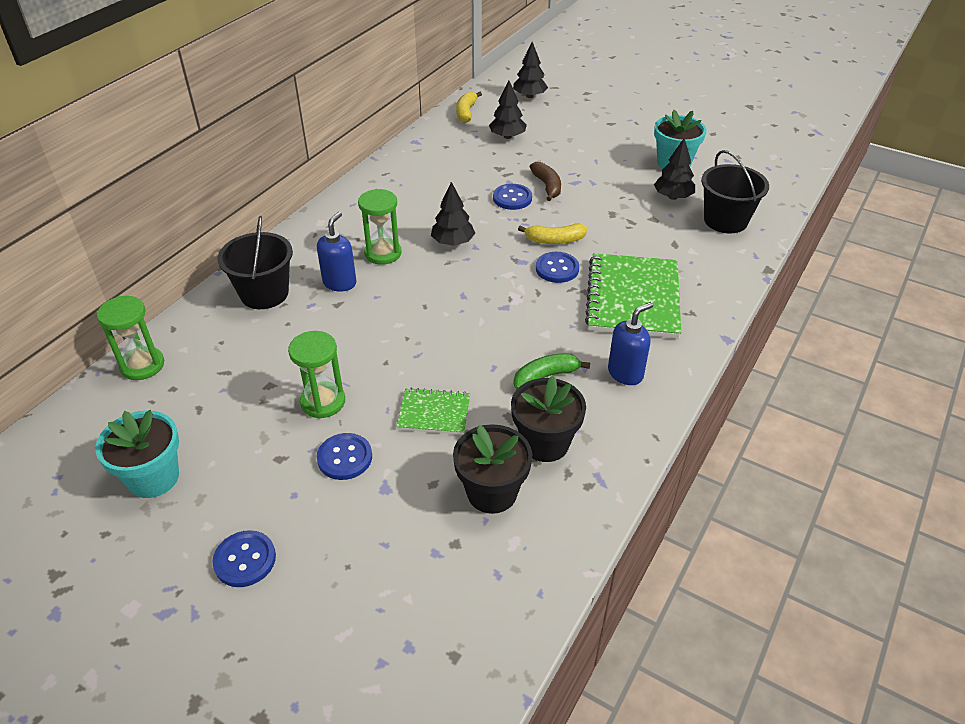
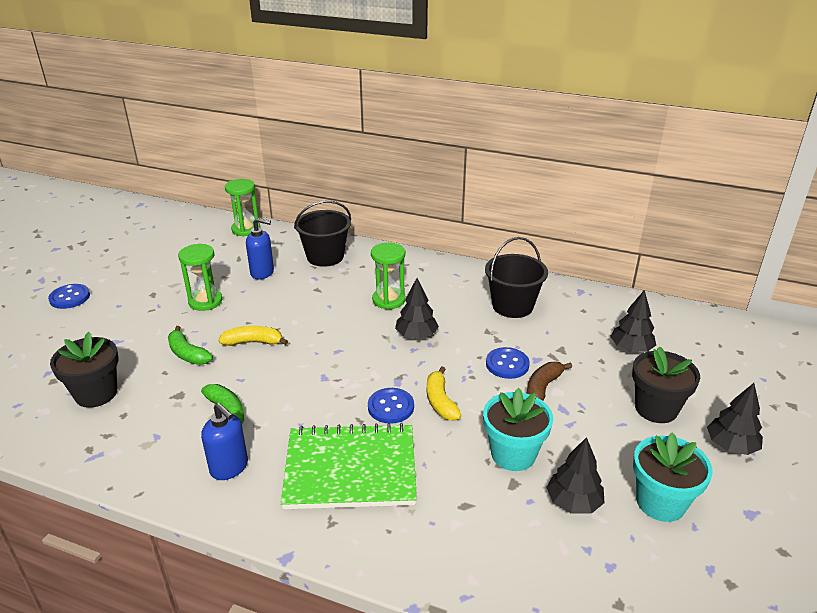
camera: 80 degrees right, 10 degrees down
turquoise flower pot [95,410,179,498] -> turquoise flower pot moved to [483,388,553,471]
blue soap dispenser [317,212,356,292] -> blue soap dispenser moved to [246,218,274,279]
blue button [317,433,372,480] -> none
green notebook [397,387,470,435] -> green banana [168,326,213,365]
yellow banana [456,92,482,123] -> yellow banana moved to [218,326,288,346]
black flower pot [511,376,586,462] -> black flower pot moved to [632,346,700,423]
black tree [513,42,548,98] -> black tree moved to [707,383,763,455]
brown banana [530,162,561,201] -> brown banana turned 150 degrees clockwise [527,362,572,401]
black bucket [701,150,769,234] -> black bucket moved to [485,237,548,318]

